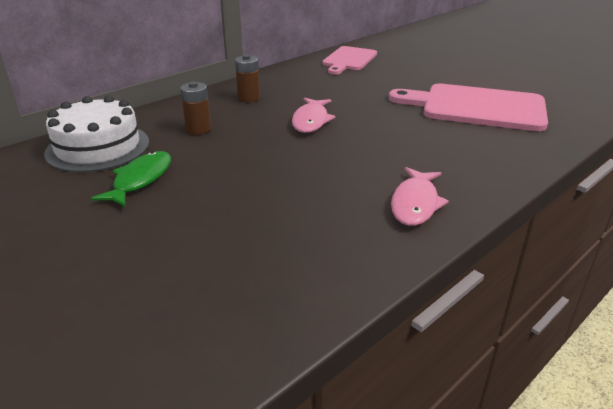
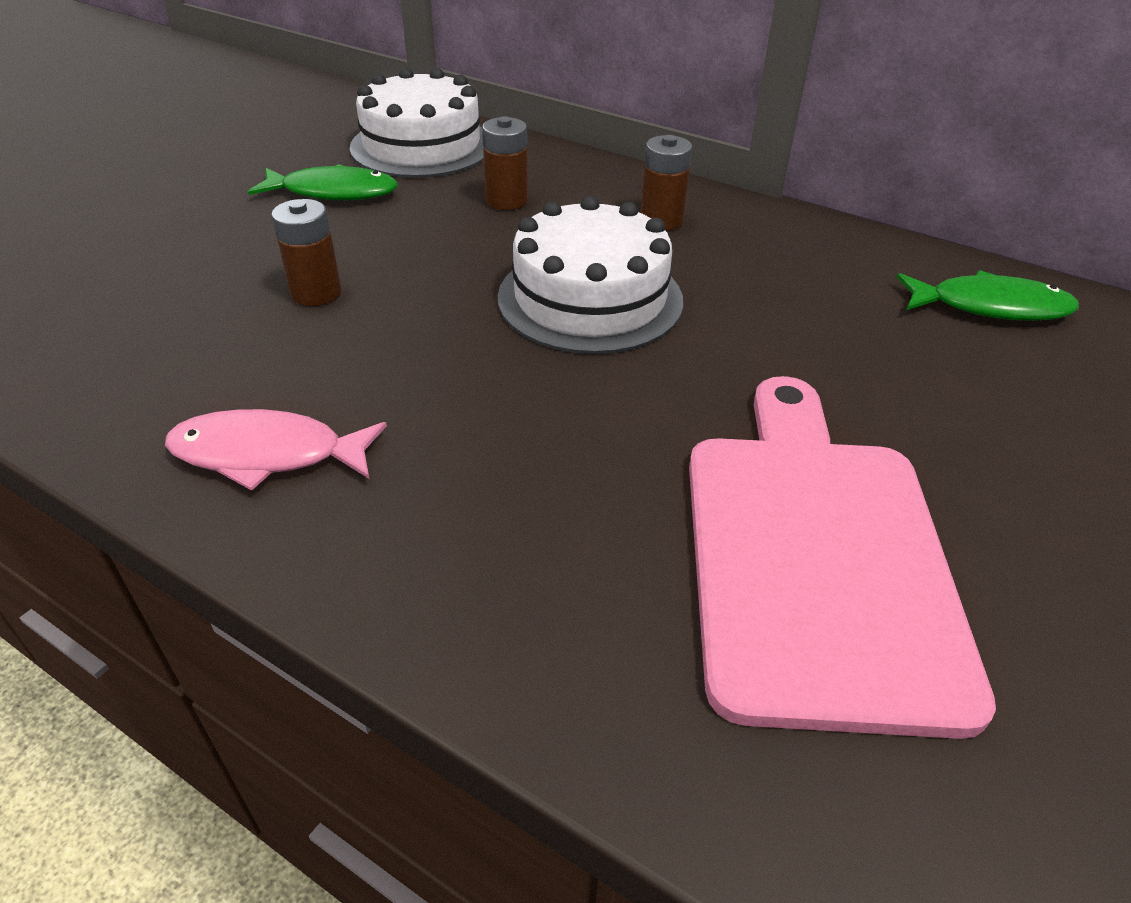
camera: 75 degrees right, 10 degrees up
pink fish [292,98,335,133] -> white cake [498,196,683,354]
pink cutting board [322,46,377,74] -> green fish [897,270,1079,321]
none -> brown battery [271,199,341,306]

